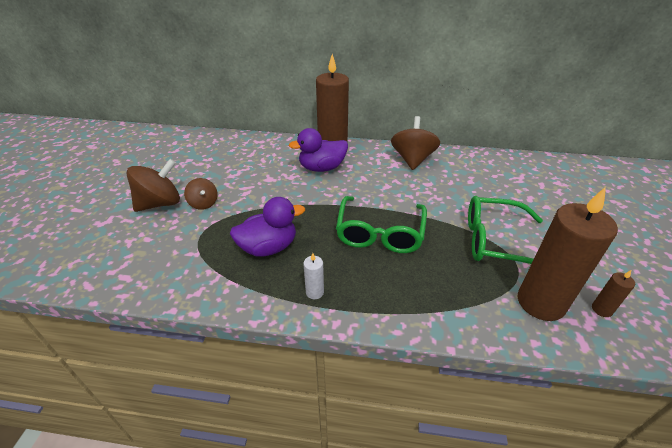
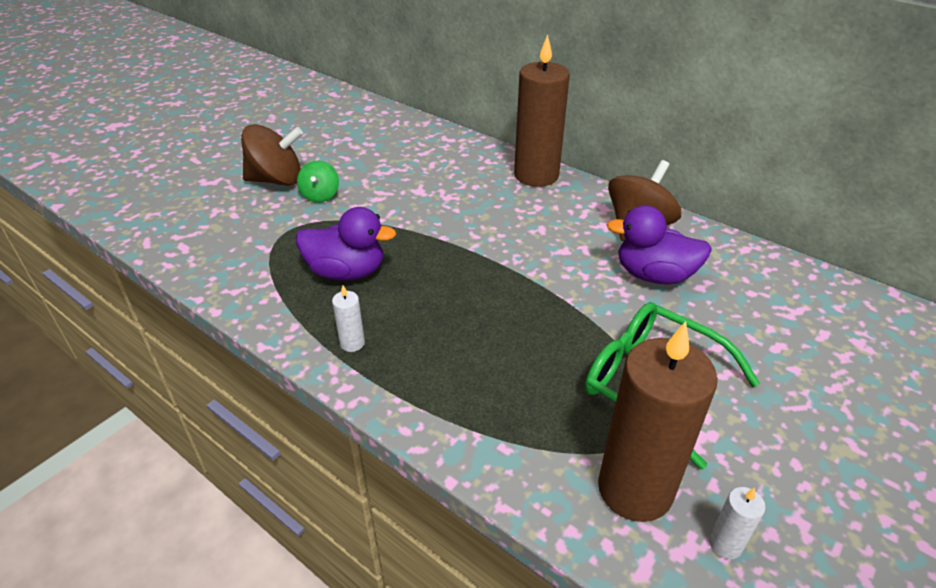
camera: 30 degrees right, 0 degrees up
brown spinning top [184,178,218,210] -> green spinning top [297,161,339,203]
purple duck [289,128,348,172] -> purple duck moved to [606,205,712,284]
green glasses [336,196,427,253] -> none
brown candle [592,270,635,317] -> white candle [709,487,765,559]

